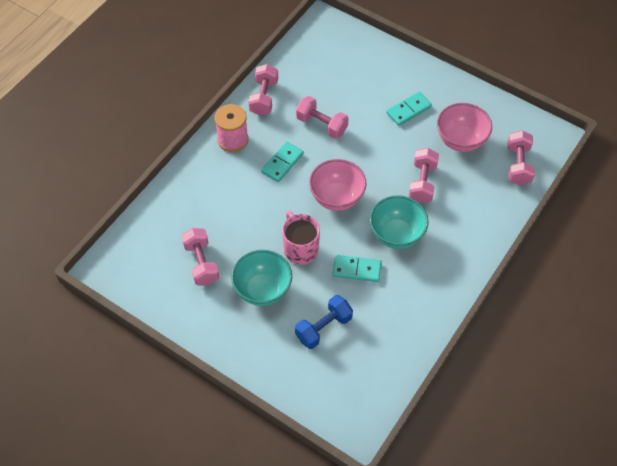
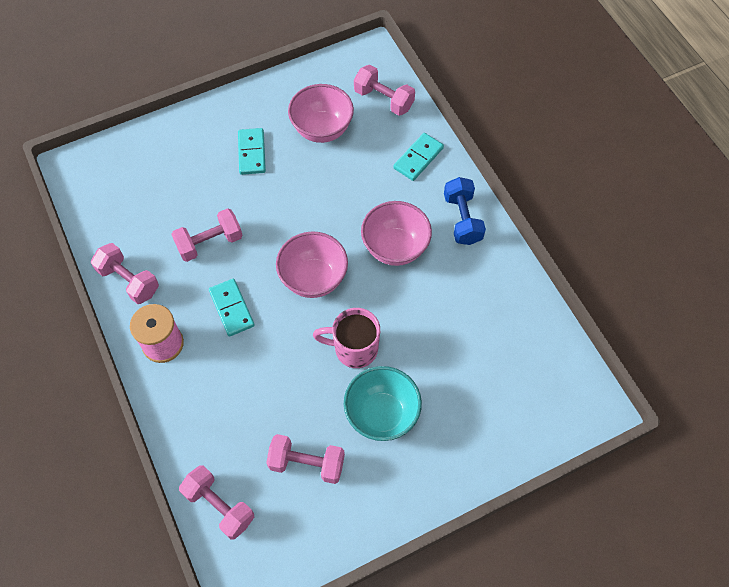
camera: 60 degrees left, 5 degrees up
blue dumbbell [295,295,353,349] -> blue dumbbell moved to [444,177,486,245]
turquoise domino [332,255,382,282] -> turquoise domino moved to [393,133,444,181]
turquoise bowl [370,195,429,249] -> pink bowl [361,201,432,266]
pink dumbbell [409,148,439,203] -> pink dumbbell moved to [179,465,254,540]

